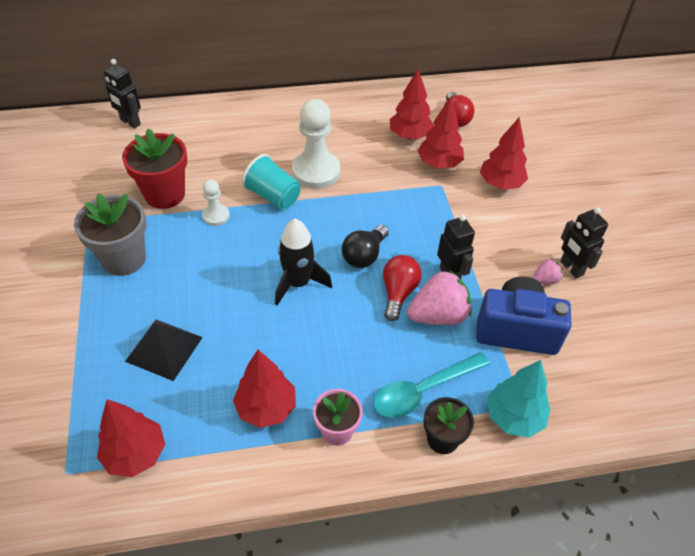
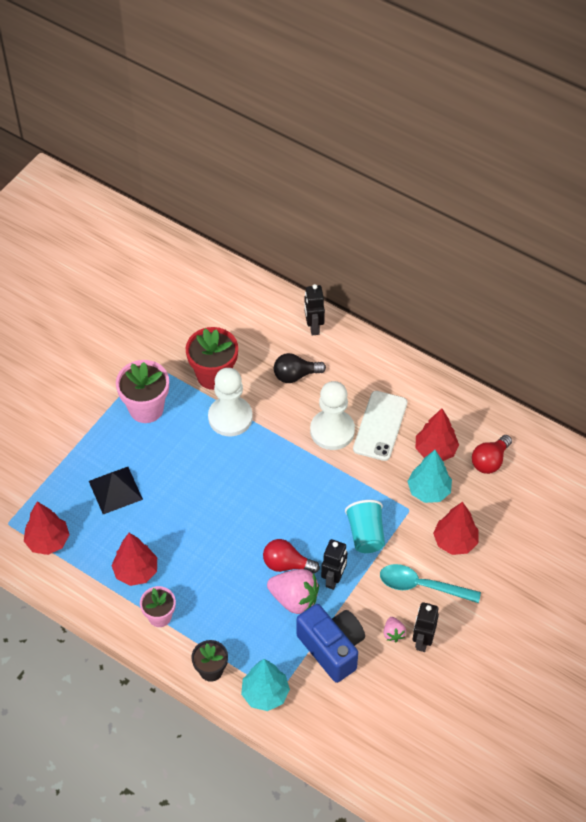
camera: 45 degrees right, 5 degrees up
grey flower pot [74,193,146,276] -> pink flower pot [116,360,169,423]
black robot [104,59,141,129] -> black robot moved to [304,284,325,336]
white pawn [202,179,230,226] -> white pawn [208,368,253,436], size x1.91
turquoise cup [242,154,301,210] -> turquoise cup moved to [345,500,385,553]
black rocket [275,219,332,305] -> none
black light bulb [342,225,389,268] -> black light bulb moved to [274,353,326,383]
turquoise spoon [373,352,490,418] -> turquoise spoon moved to [380,564,481,603]
red light bulb [383,255,422,321] -> red light bulb turned 135 degrees counterclockwise [263,539,320,573]
red tree [417,97,464,168] -> turquoise tree [407,450,452,503]
pink strawberry [532,258,563,284] -> pink strawberry turned 60 degrees clockwise [383,617,406,642]
none -> white phone [353,391,407,461]

